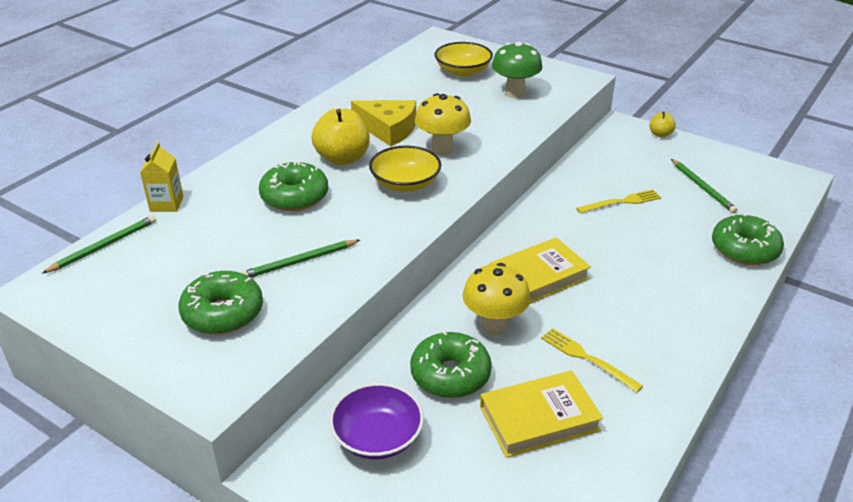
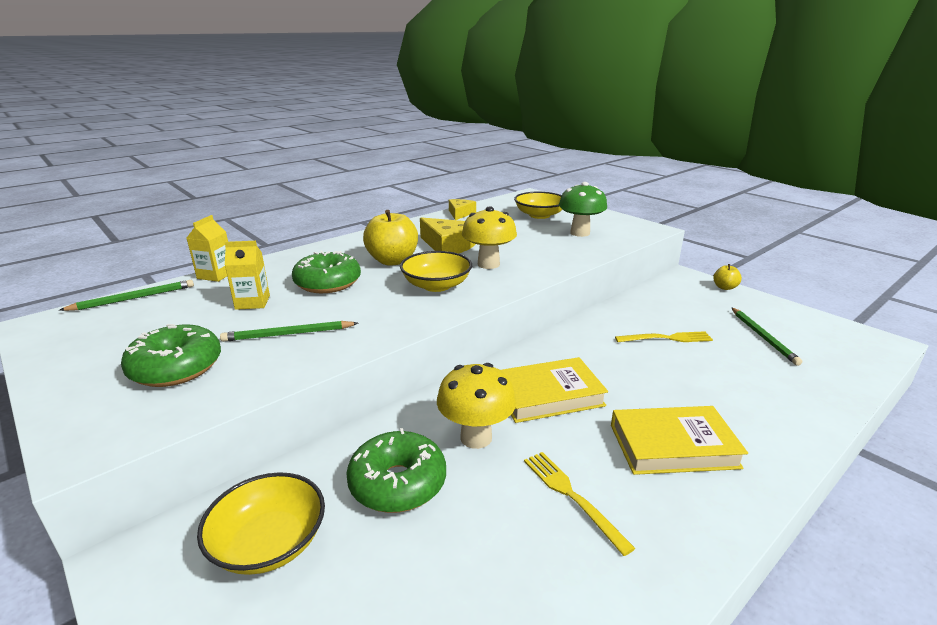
camera: 15 degrees right, 10 degrees down
purple bowl [329,383,424,459] -> yellow bowl [197,472,325,575]
yellow book [480,371,603,458] -> yellow book moved to [611,406,748,475]
green donut [712,213,784,265] -> none
none -> yellow carton [225,241,270,310]
none -> yellow cheese [449,199,476,220]

